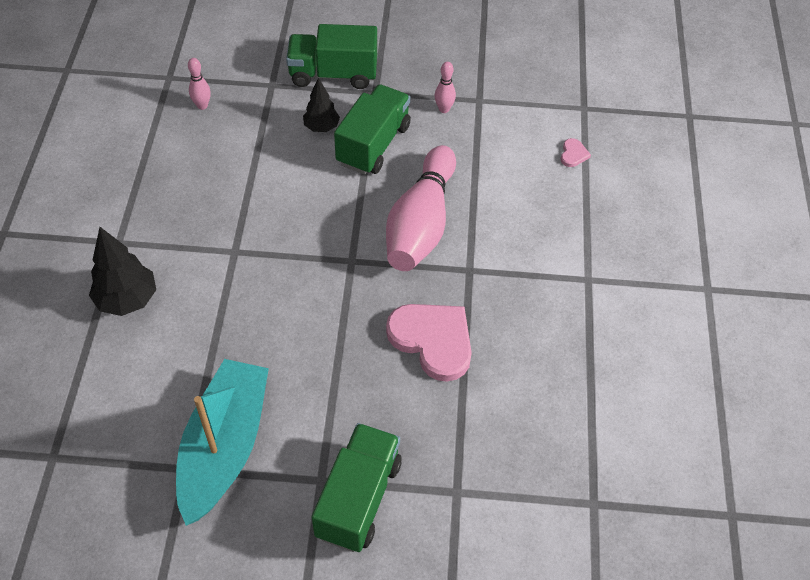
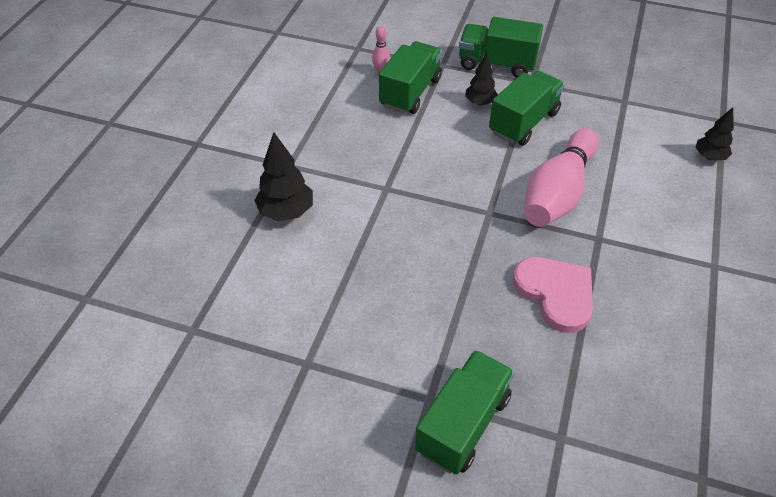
camera: 15 degrees right, 5 degrees down
turquoise boat [176,359,269,526] -> none
pink bowling pin [435,62,456,113] -> none
pink heart [561,138,591,167] -> black tree [695,107,734,161]
none -> green truck [379,41,442,114]

